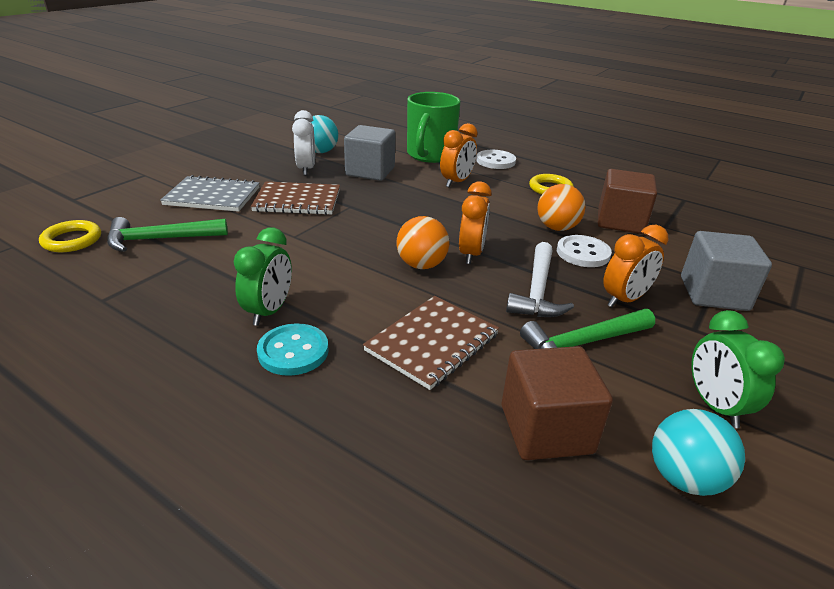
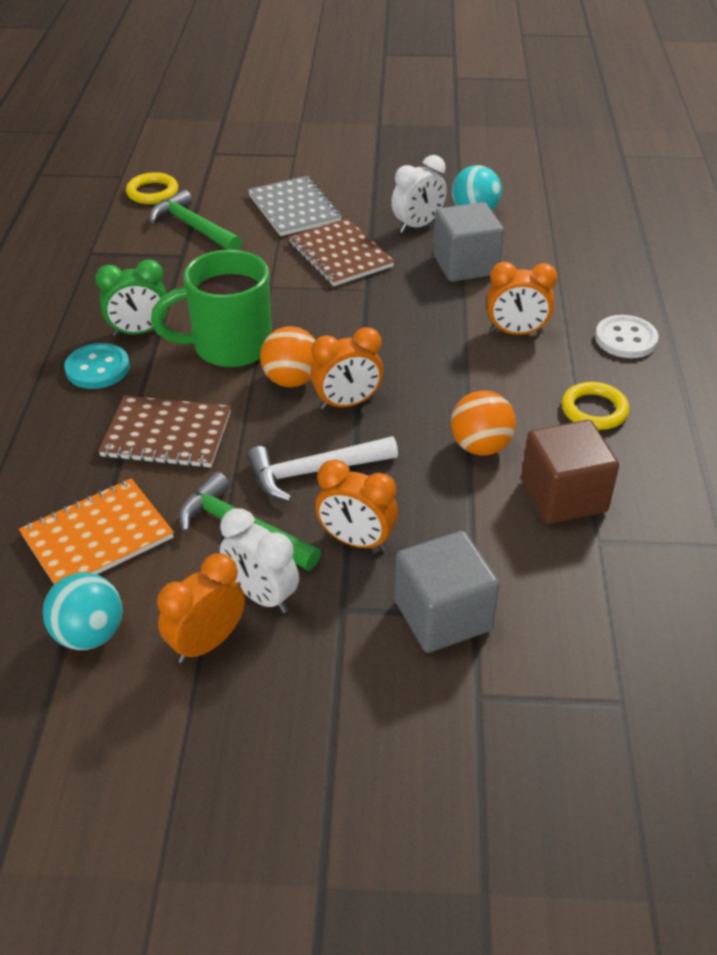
camera: 60 degrees right, 10 degrees up
green mug [407,92,460,163] -> green mug moved to [151,250,272,367]
brown cube [502,346,613,460] -> orange notebook [19,478,174,585]
white button [557,235,612,267] -> none
green clock [692,310,785,428] -> orange clock [157,553,245,663]
none -> white clock [220,508,299,613]

